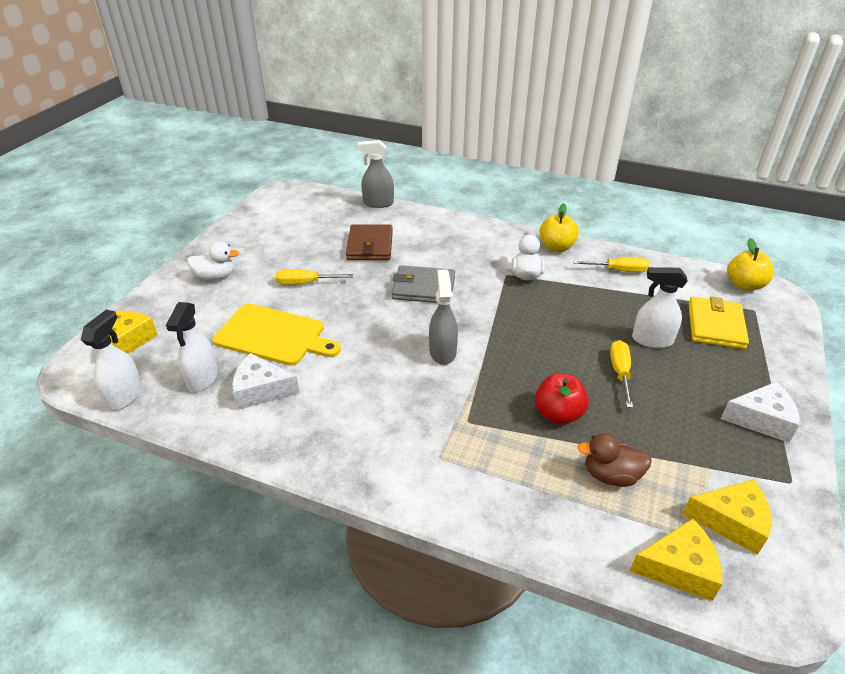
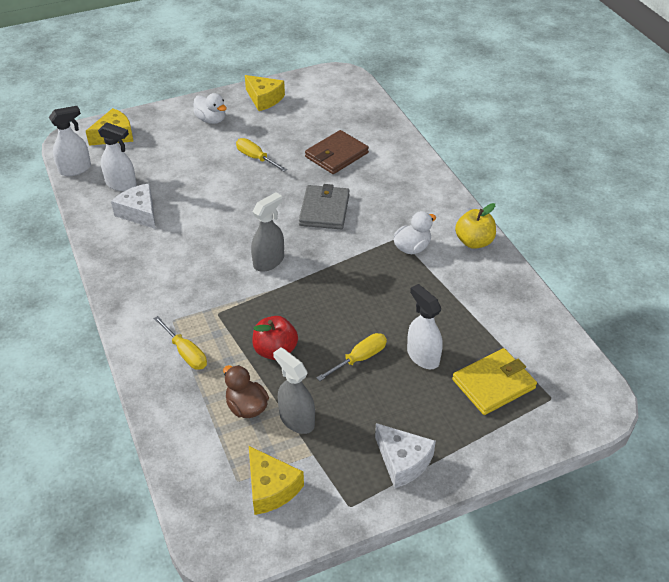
camera: 45 degrees right, 5 degrees up
white spray bottle [166,302,218,392] -> white spray bottle turned 120 degrees counterclockwise [98,122,137,191]
yellow cutting board [213,304,341,366] -> none
grey spray bottle [357,140,394,208] -> grey spray bottle moved to [273,347,315,434]
grey wallet [391,265,455,303] -> grey wallet turned 45 degrees clockwise [299,184,350,229]
yellow screwdriver [573,257,650,272] -> yellow screwdriver moved to [154,316,207,370]
yellow cheese [630,518,722,601] -> yellow cheese moved to [245,75,285,111]
yellow apple [727,238,773,291] -> none

